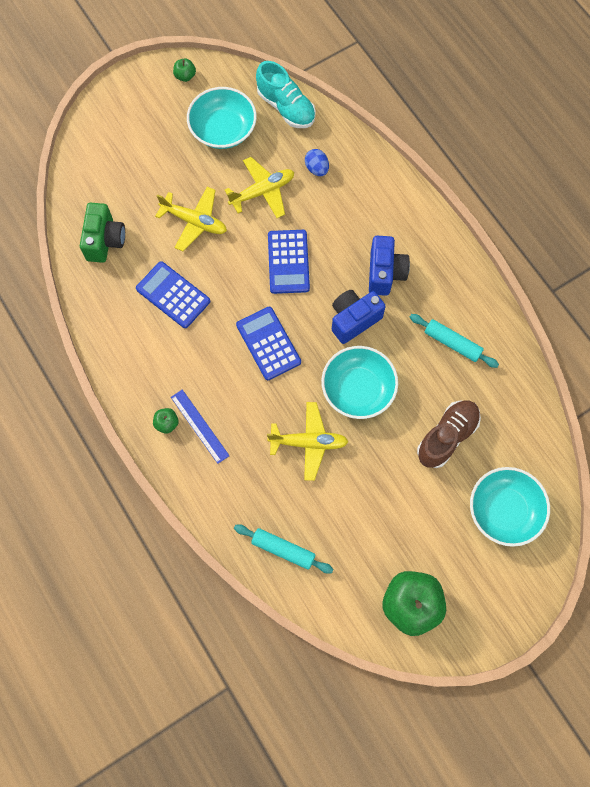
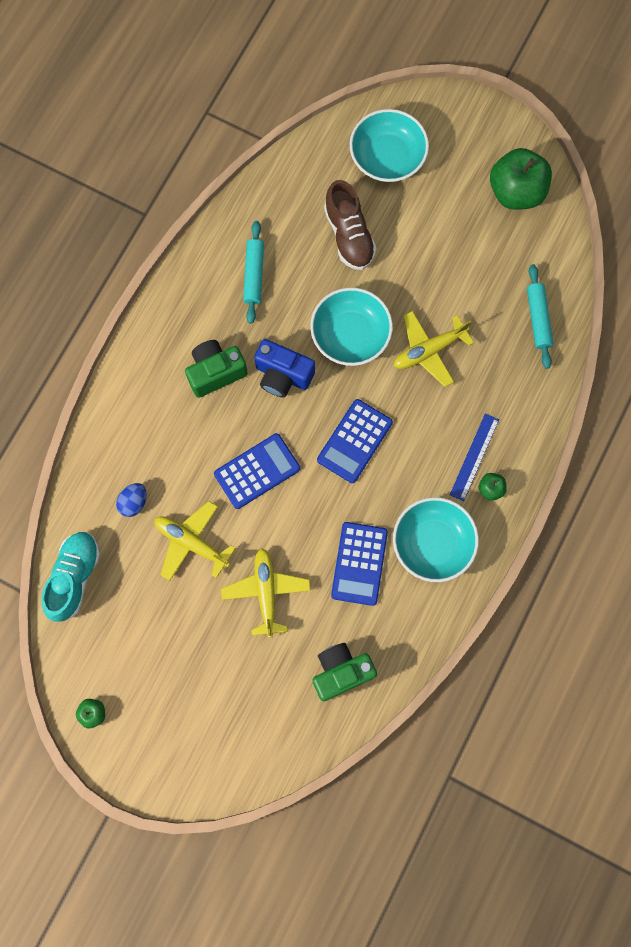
camera: 120 degrees left, 5 degrees up
turquoise bowl [187,87,257,149] -> turquoise bowl moved to [393,497,479,582]
yellow plane [267,402,349,481] -> yellow plane turned 90 degrees counterclockwise [394,311,474,387]
blue camera [369,236,410,296] -> green camera [185,340,248,398]
brown shoe [417,400,481,468] -> brown shoe turned 120 degrees counterclockwise [324,180,377,270]

